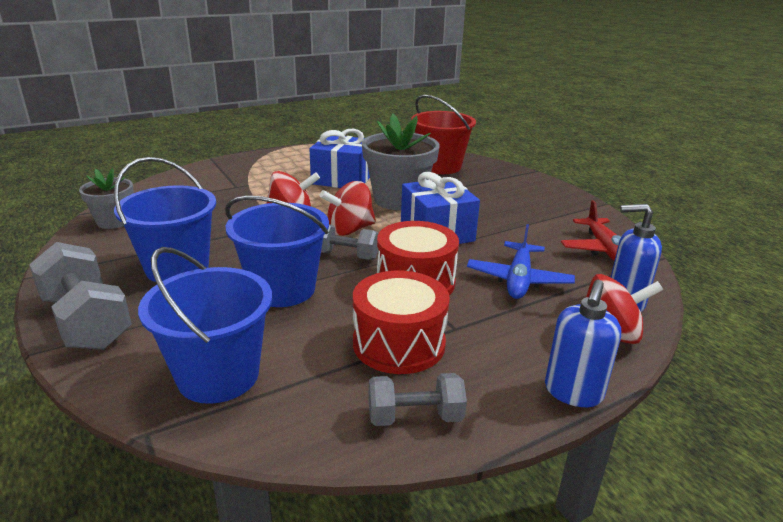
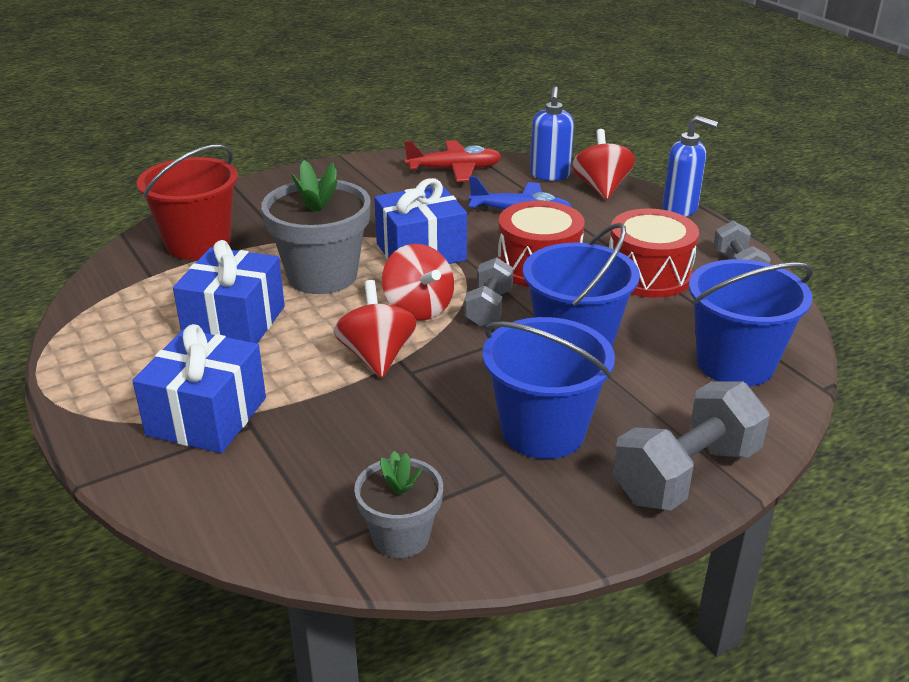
camera: 90 degrees left, 5 degrees up
none -> blue gift [133,324,266,453]

